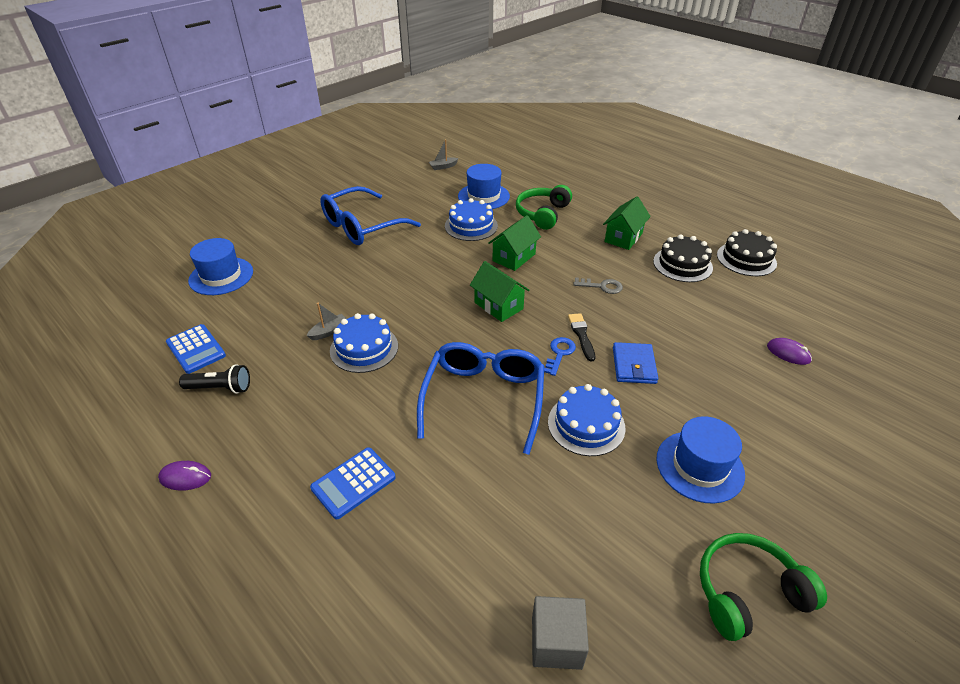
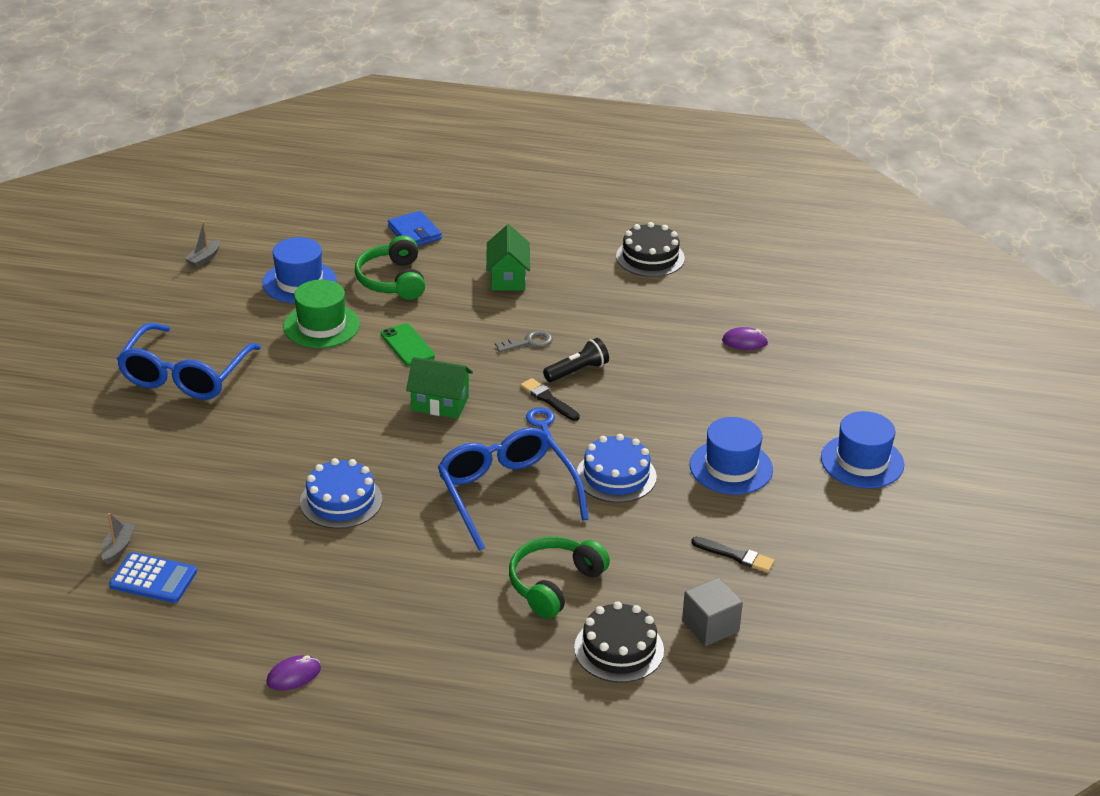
camera: 35 degrees left, 5 degrees down
black flashlight [179,364,250,394] -> black flashlight moved to [543,338,609,382]
blue hat [188,238,253,295] -> blue hat moved to [821,411,904,488]
grey boat [307,303,347,340] -> grey boat moved to [101,513,136,564]
blue calculator [310,447,396,519] -> none
blue cake [445,198,498,241] -> green hat [283,279,360,348]
green house [489,215,541,271] -> green phone [381,323,435,366]
blue wallet [613,342,658,384] -> blue wallet moved to [388,211,442,246]
black cake [653,234,713,282] -> black cake moved to [574,601,664,683]
green headphones [700,533,827,641] -> green headphones moved to [509,537,610,619]
none -> black brush [691,537,775,572]

